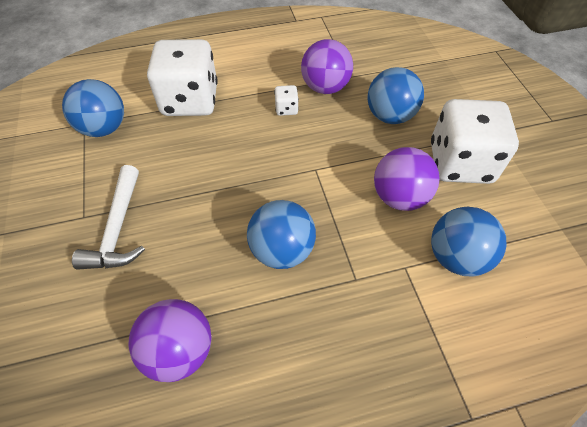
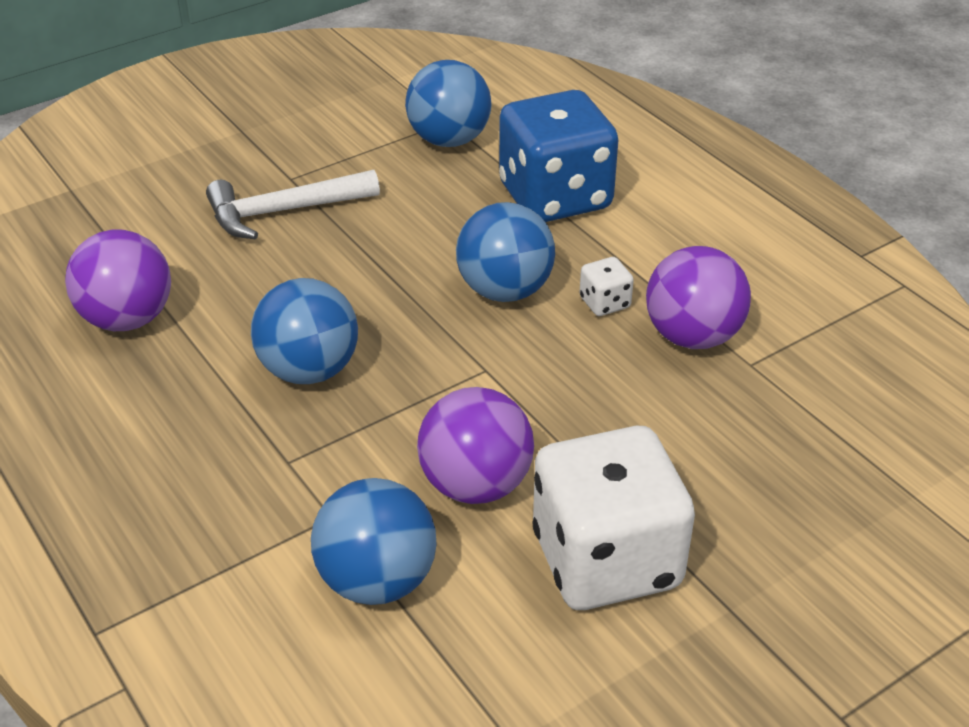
camera: 70 degrees right, 15 degrees down
white dice [147,39,218,116] -> blue dice [499,90,618,222]
blue ball [367,67,424,124] -> blue ball moved to [456,202,555,302]

